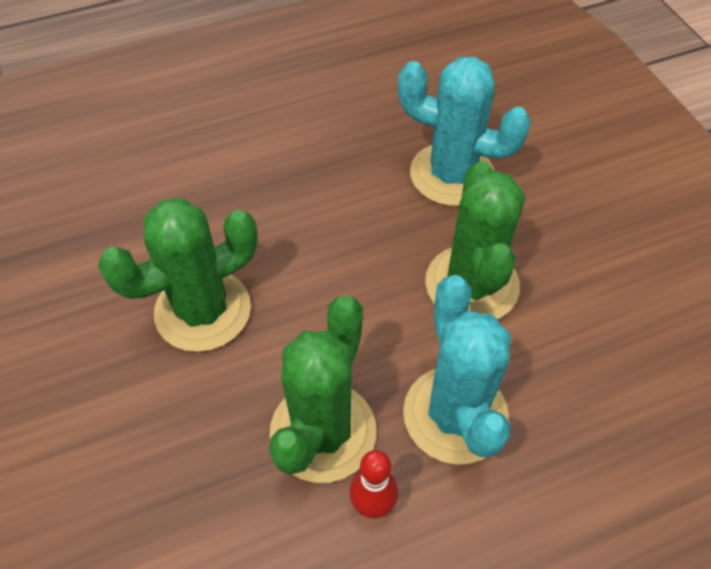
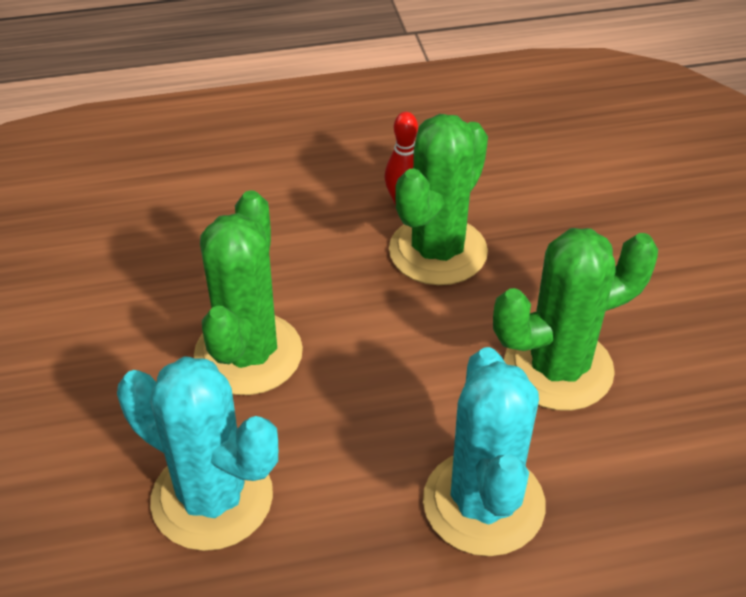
camera: 170 degrees left, 10 degrees down
turquoise cactus [403,275,511,464] -> turquoise cactus moved to [423,347,546,556]

